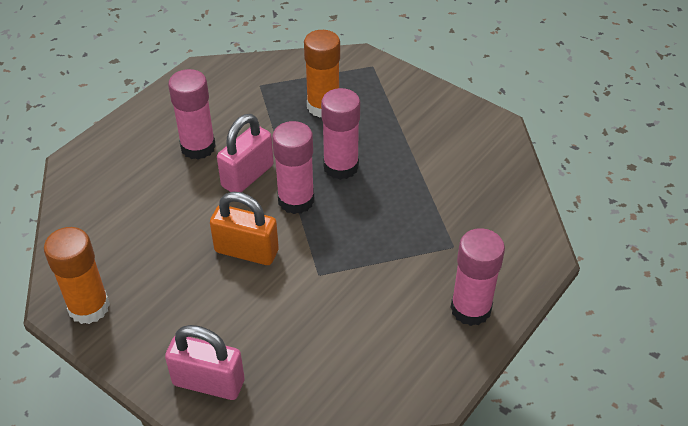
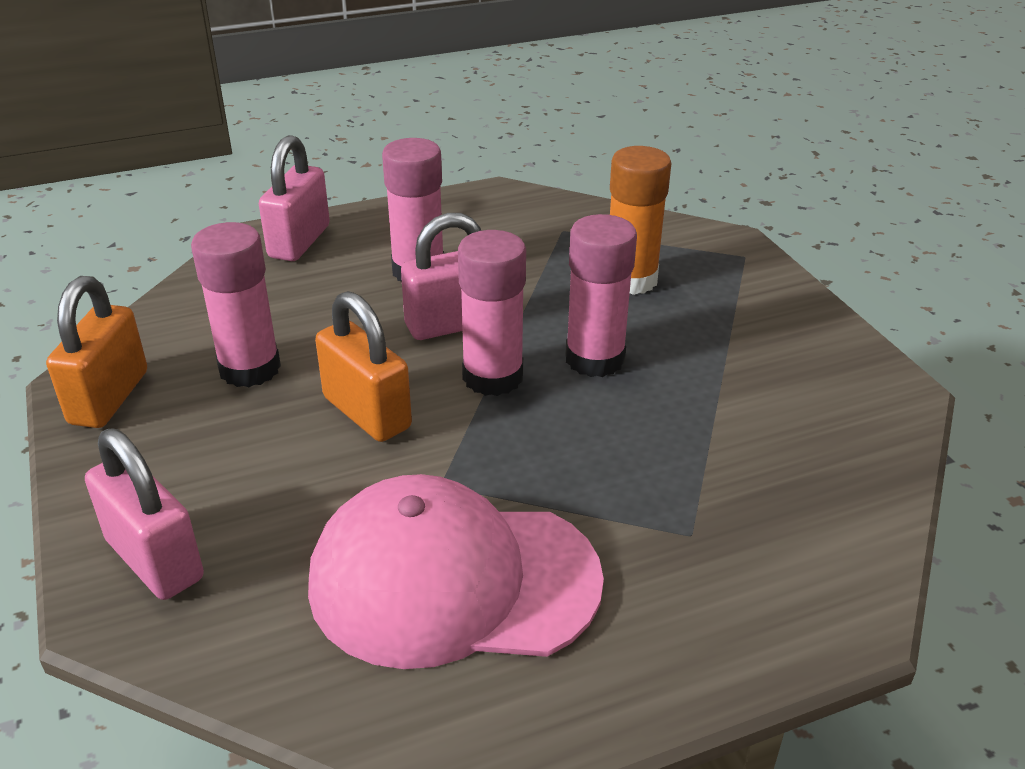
camera: 30 degrees right, 10 degrees down
orange glue stick [44,227,110,324] -> orange padlock [46,276,147,428]
pink glue stick [450,228,505,326] -> pink glue stick moved to [191,222,281,387]
none -> pink padlock [259,135,330,261]
none -> pink cap [308,474,604,669]

